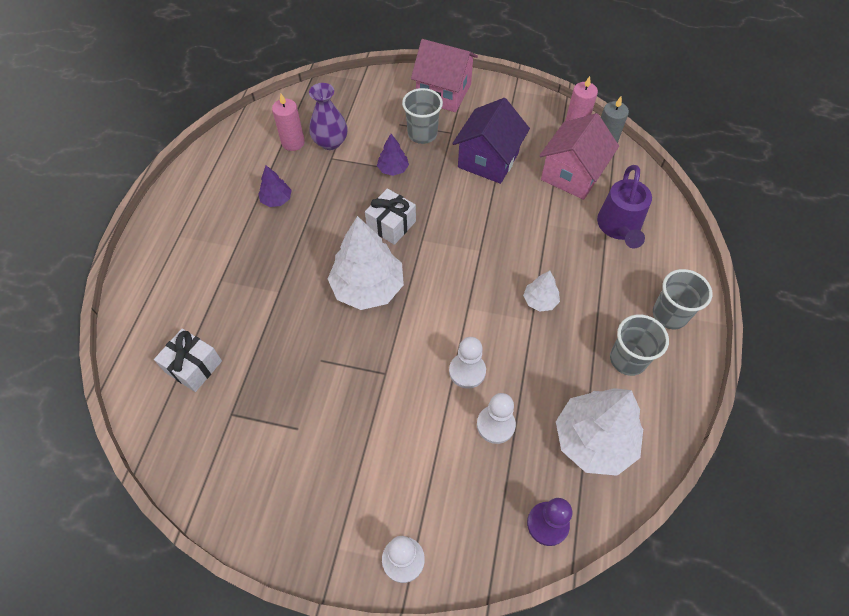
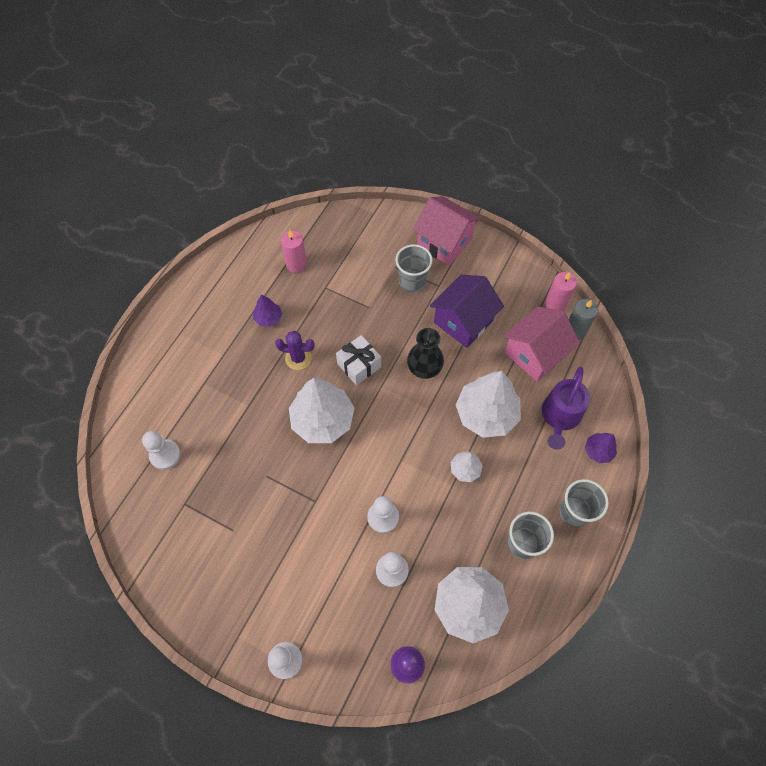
camera: 15 degrees right, 5 degrees up
white gift [154,329,222,392] -> white pawn [142,431,181,470]
purple vase [309,83,347,150] -> none
purple tree [377,134,409,176] -> purple tree moved to [585,433,617,463]
none -> purple cactus [275,331,315,370]
none -> black vase [407,328,444,379]
none -> white tree [456,371,521,438]

